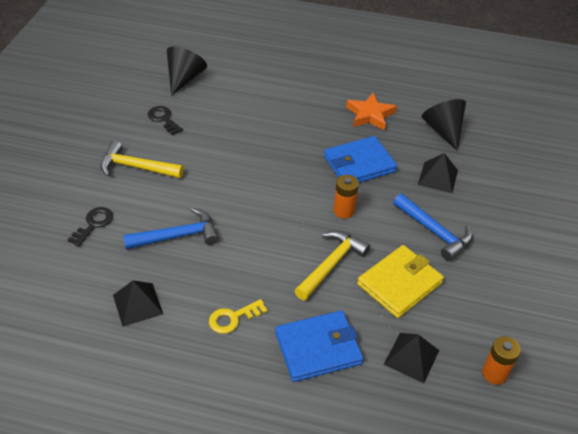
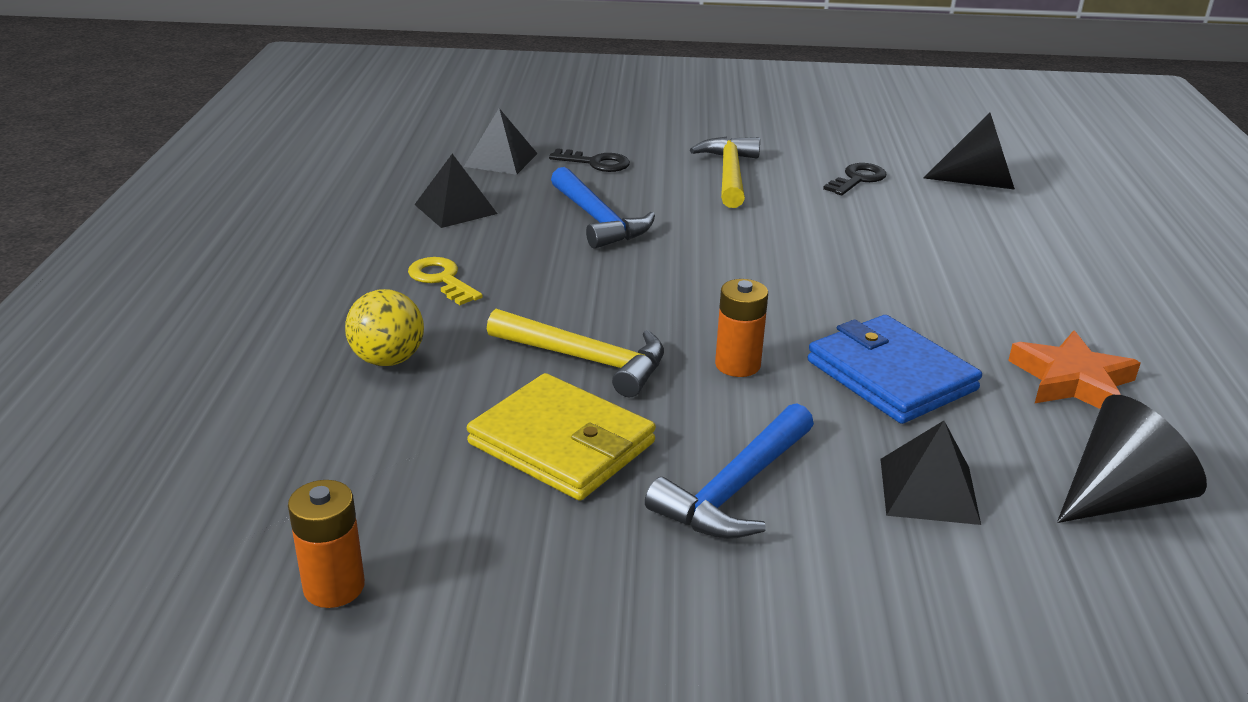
camera: 80 degrees right, 15 degrees down
blue wallet [275,310,363,382] -> yellow ball [345,289,424,366]
black pyramid [384,333,439,383] -> black pyramid moved to [464,108,538,175]

